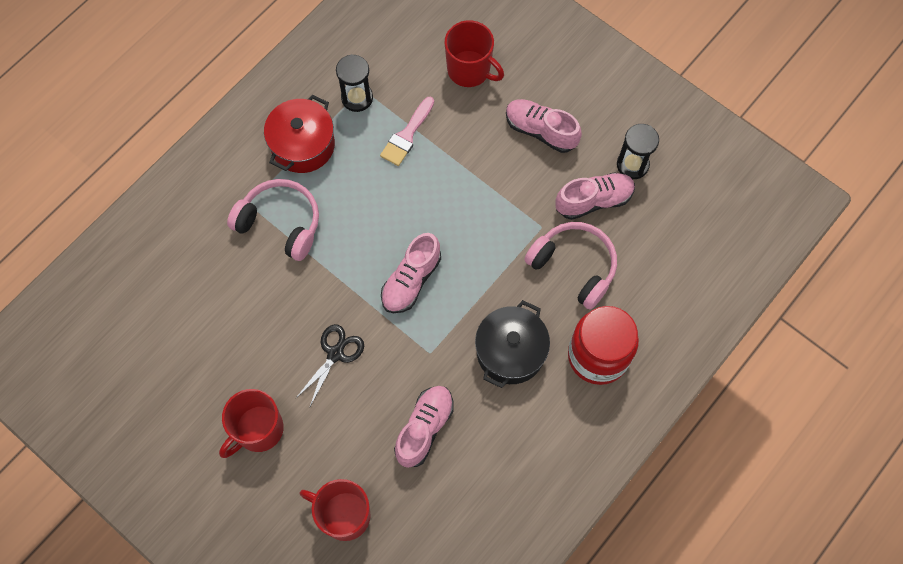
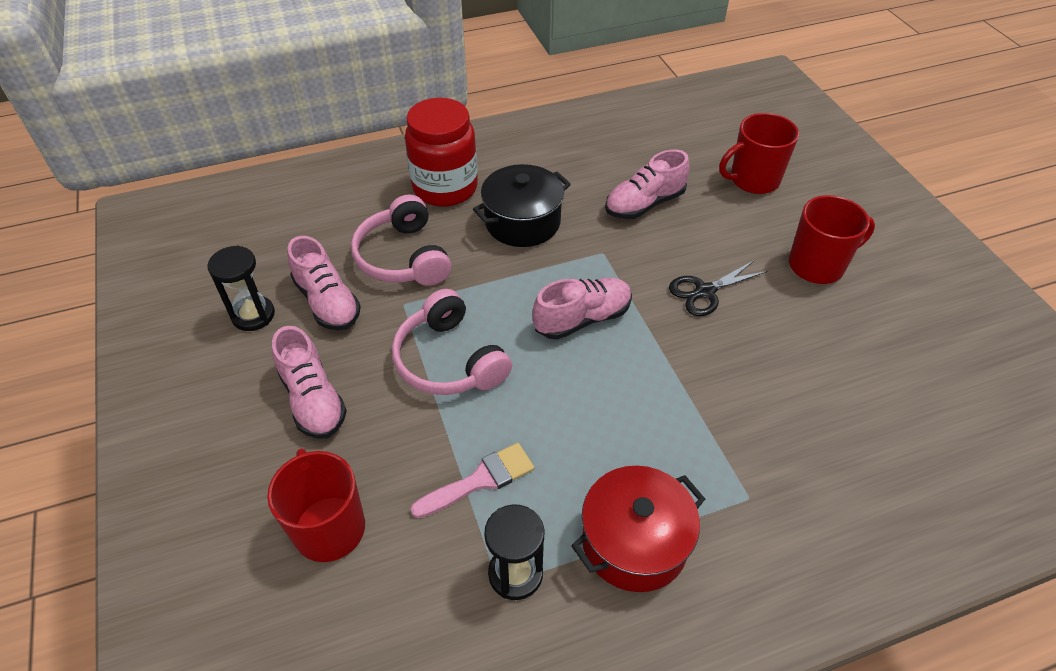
camera: 150 degrees left, 20 degrees down
pink headphones [227,179,319,261] -> pink headphones moved to [392,289,512,395]
red mug [300,479,371,541] -> red mug turned 105 degrees clockwise [719,113,799,194]
pink shoe [555,172,635,220] -> pink shoe turned 135 degrees counterclockwise [287,236,361,331]

